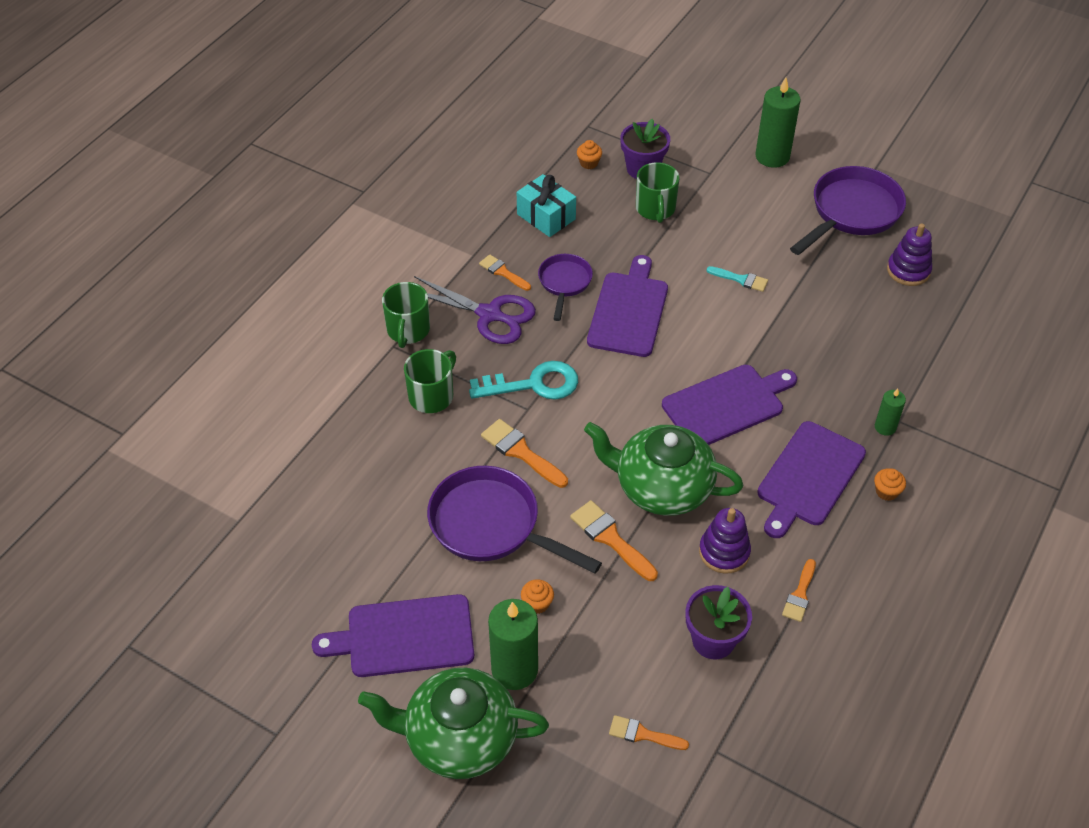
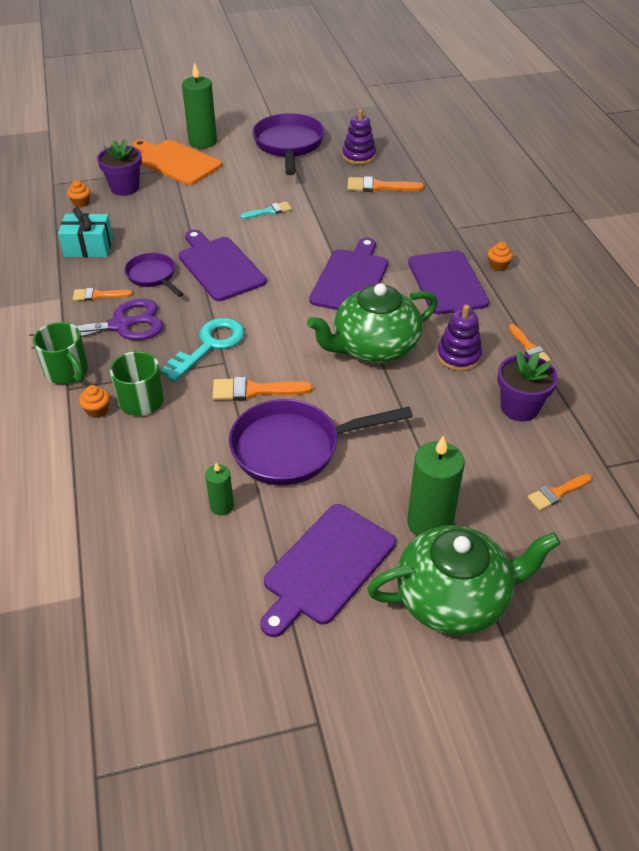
camera: 45 degrees left, 5 degrees down
green teapot [358,668,549,779] -> green teapot turned 150 degrees counterclockwise [367,525,561,635]
orange cupcake [521,579,554,614] -> orange cupcake moved to [79,385,110,418]
orange brush [570,500,658,581] -> orange brush moved to [347,176,424,192]
green mug [636,162,679,223] -> none
green candle [875,388,906,436] -> green candle moved to [205,463,234,516]
none -> orange cutting board [132,140,222,185]

